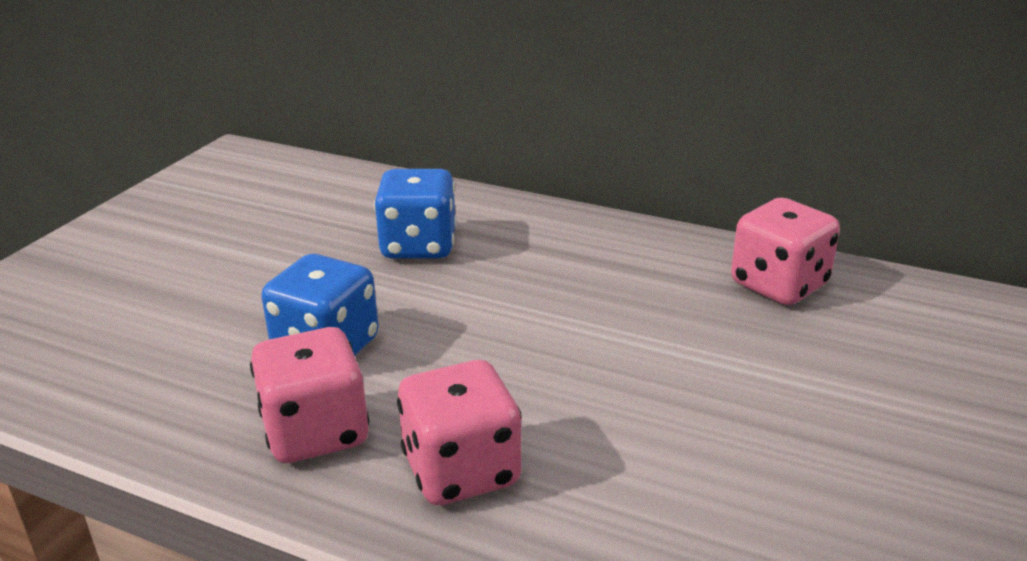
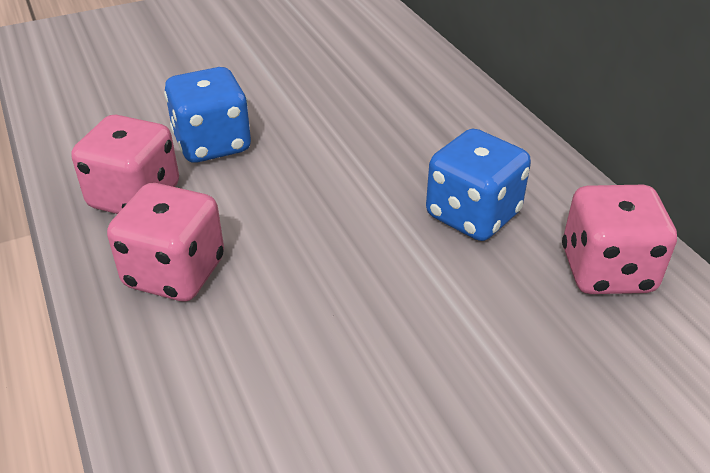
camera: 40 degrees right, 10 degrees up
blue dice [374,169,457,259] -> blue dice moved to [426,129,531,241]

